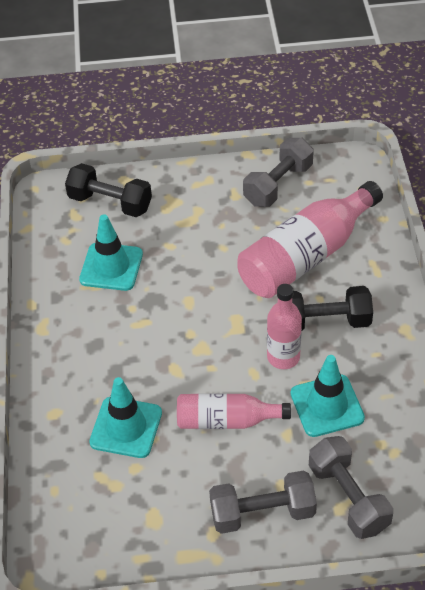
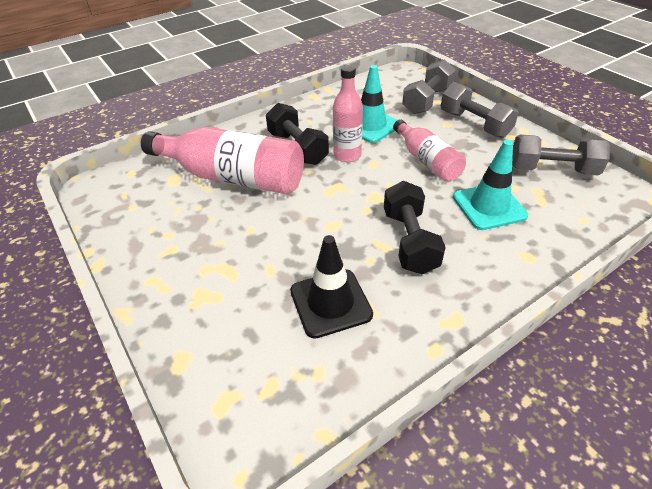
camera: 120 degrees left, 5 degrees down
black dumbbell [65,163,152,217] -> black dumbbell moved to [384,181,446,274]
turquoise traffic cone [79,214,143,291] -> black traffic cone [290,235,373,339]
grey dumbbell [243,138,314,207] -> grey dumbbell moved to [512,135,610,176]

